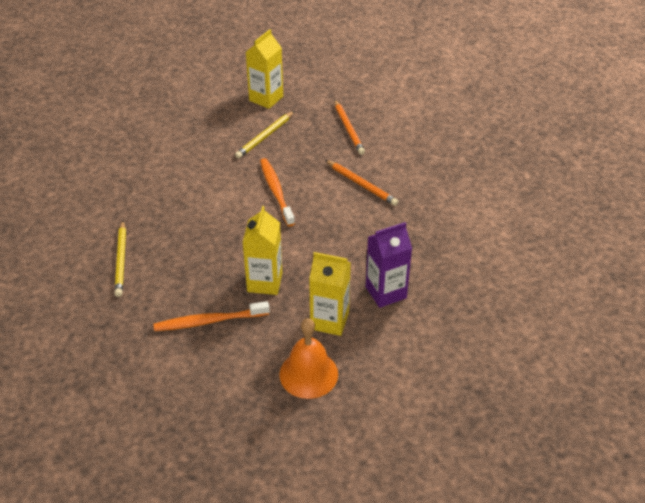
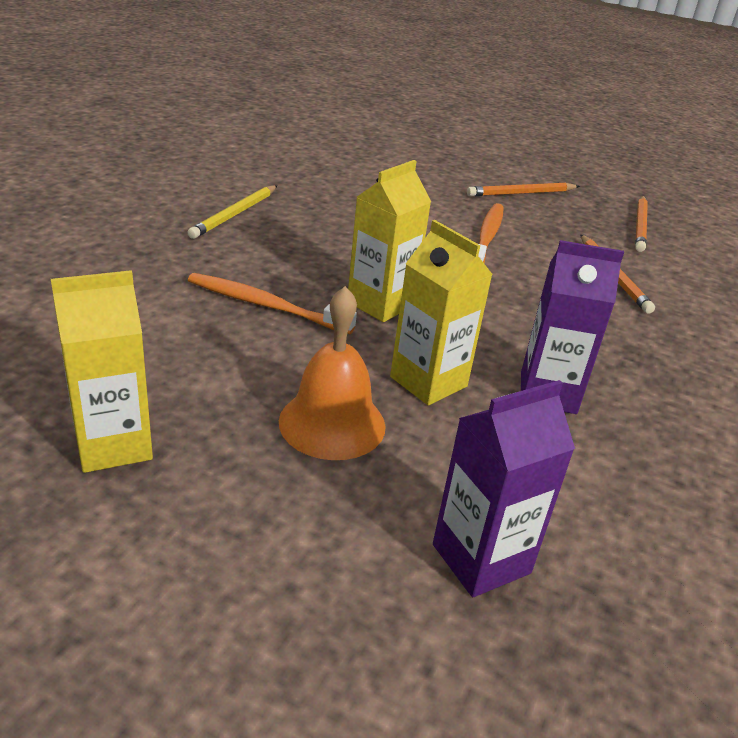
camera: 30 degrees right, 10 degrees down
yellow pencil [235,111,294,159] -> orange pencil [467,182,580,196]
yellow carton [246,29,283,109] -> yellow carton moved to [51,270,153,473]
none -> purple carton [433,380,575,597]

